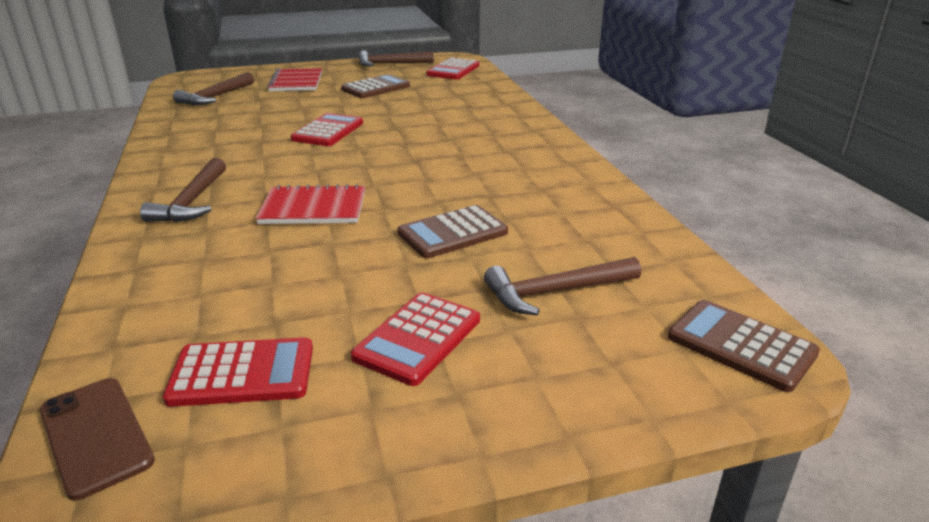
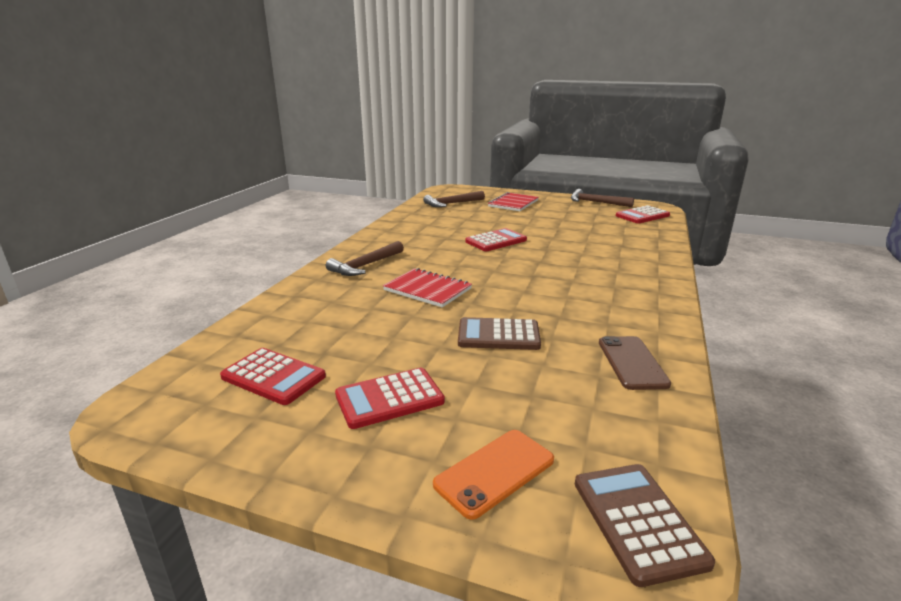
camera: 35 degrees right, 5 degrees down
brown phone [40,378,155,500] -> brown phone moved to [599,336,671,390]
brown calculator [341,74,410,98] -> none
brown hammer [484,257,641,315] -> none
none -> orange phone [433,430,554,520]

